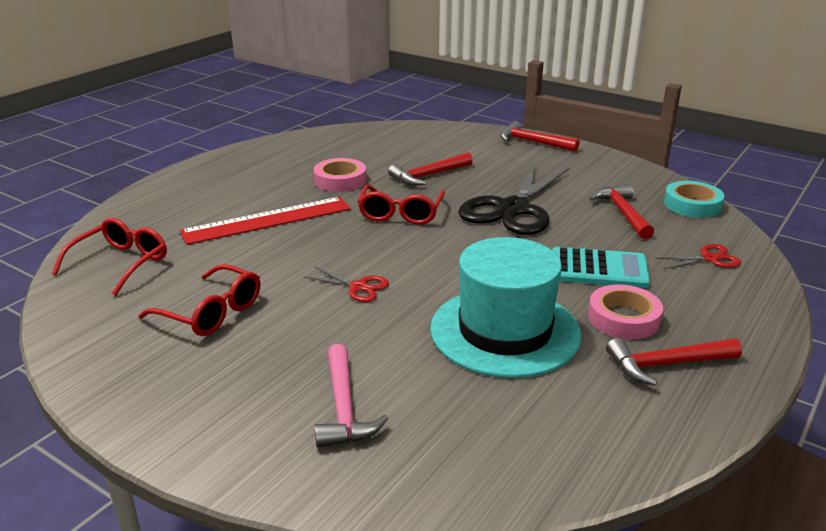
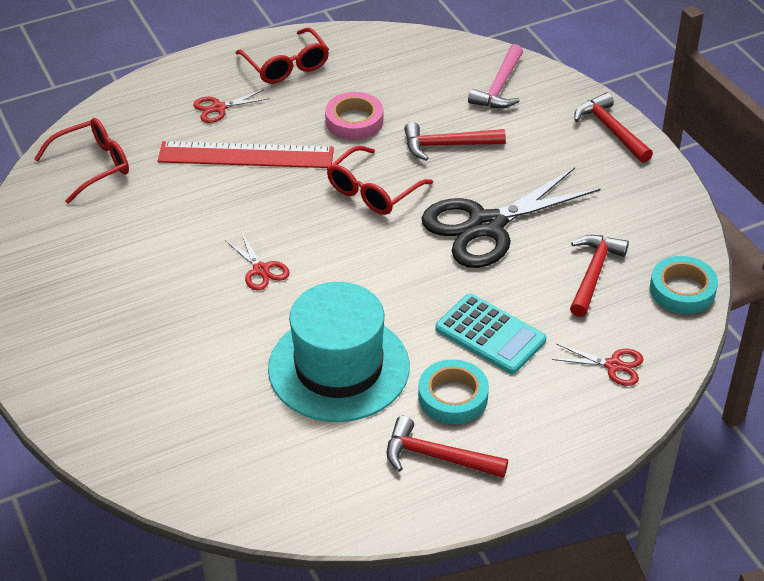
camera: 30 degrees right, 15 degrees up
red glasses [138,264,260,336] -> red glasses moved to [236,27,329,84]
pink hammer [315,344,388,448] -> pink hammer moved to [468,44,523,108]
pink tape [588,285,663,339] -> turquoise tape [418,359,489,424]
none -> red scissors [193,89,270,123]

